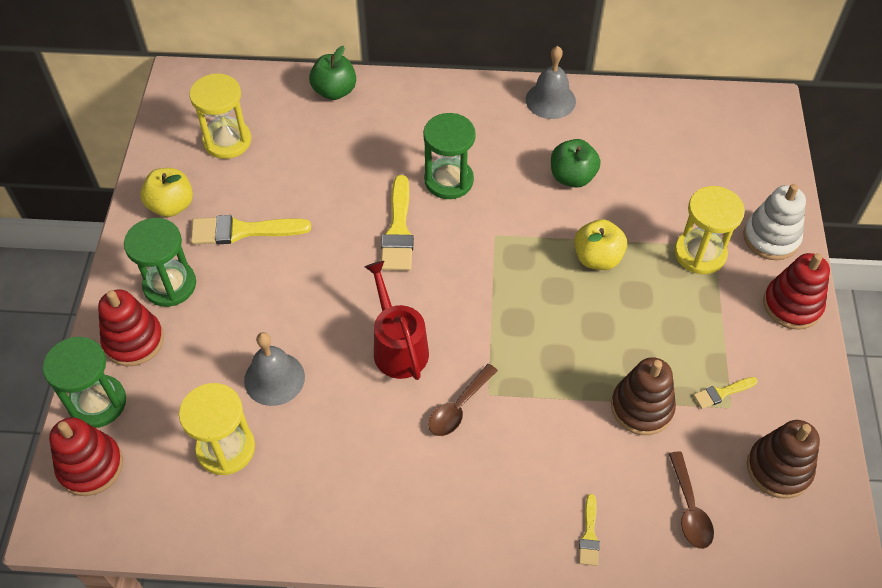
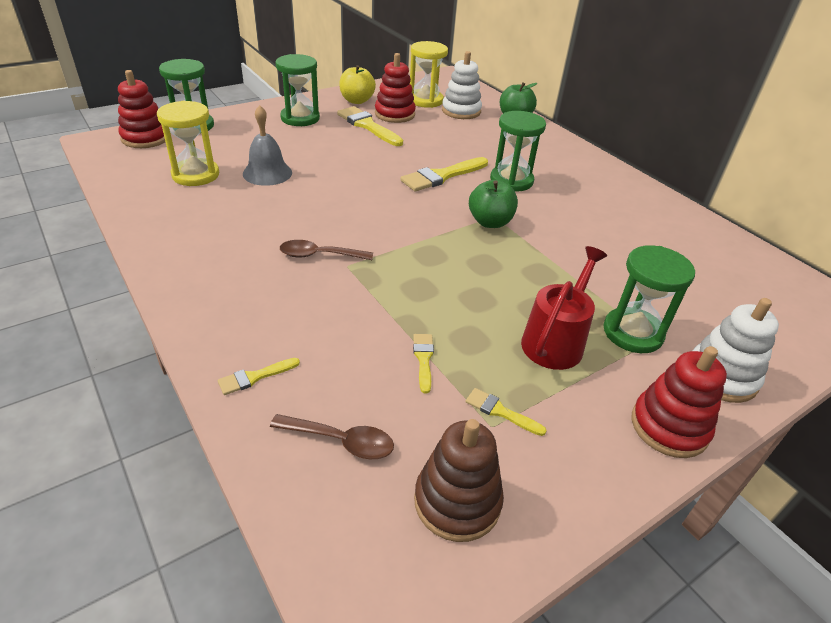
camera: 50 degrees right, 15 degrees down
red stacking toy [98,289,164,366] -> red stacking toy moved to [375,53,416,123]
red watering can [365,261,429,380] -> red watering can moved to [521,246,607,370]
grey bell [526,46,576,119] -> none
green apple [551,139,601,188] -> green apple moved to [469,180,518,228]
yellow apple [574,219,627,270] -> none
brown stacking toy [611,357,676,435] -> yellow brush [413,334,434,394]
brown spoon [669,451,714,549] -> brown spoon turned 120 degrees counterclockwise [270,414,394,459]
yellow hourglass [675,186,745,274] -> green hourglass [604,245,695,353]
none -> white stacking toy [442,51,482,119]

